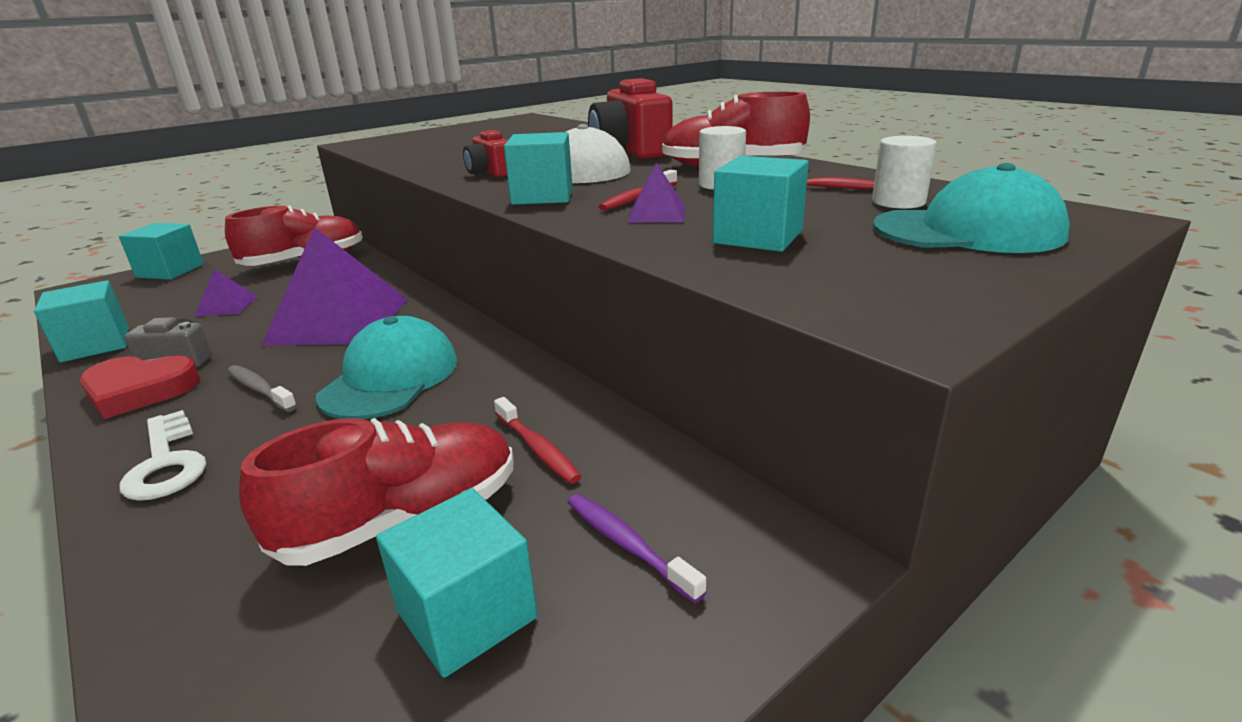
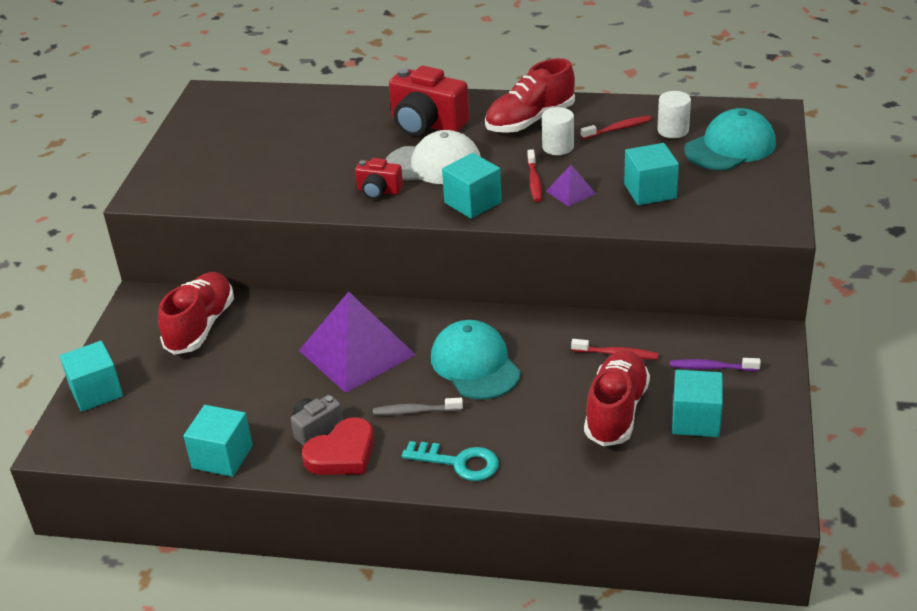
camera: 40 degrees left, 10 degrees up
white key [119,410,206,501] -> turquoise key [402,441,499,481]
purple pyramid [195,269,258,316] -> none

